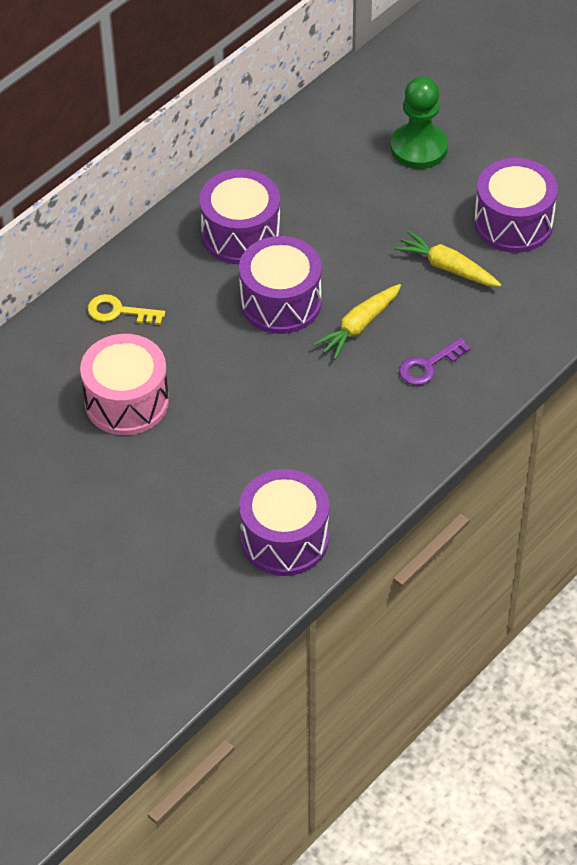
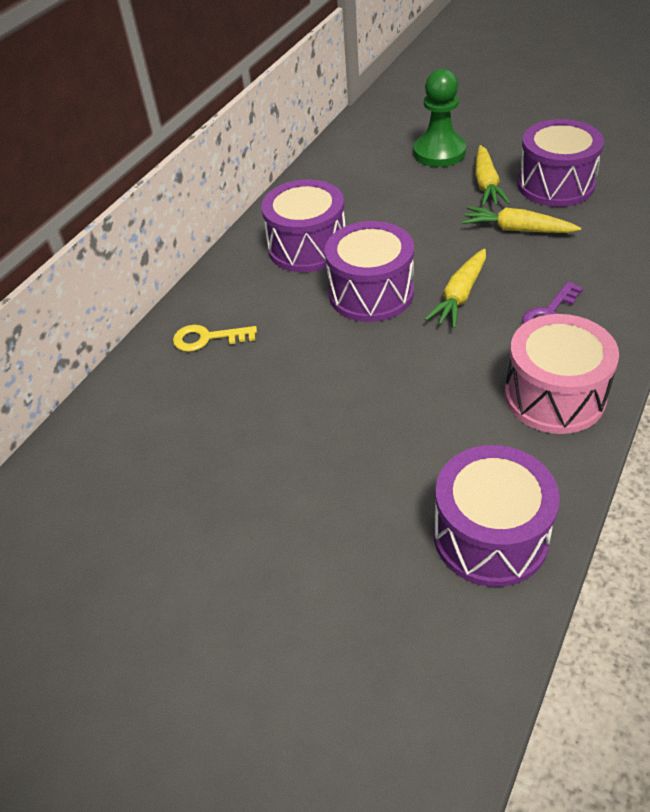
camera: 10 degrees left, 5 degrees down
pink drum [80,334,169,435] -> pink drum moved to [505,314,619,434]
none -> yellow carrot [475,145,510,206]

